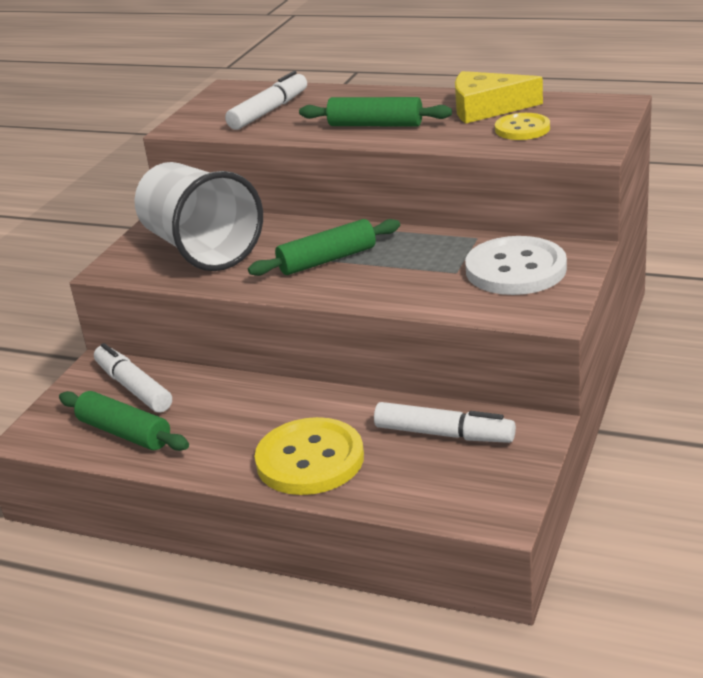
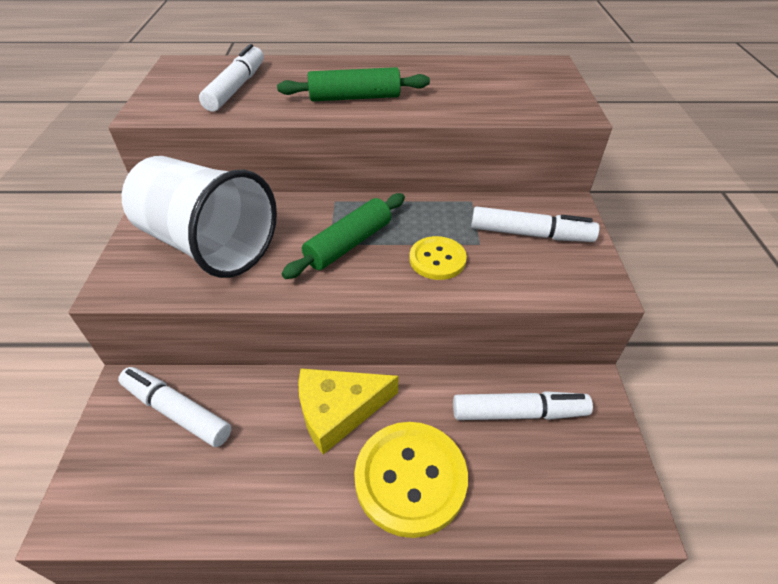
camera: 25 degrees left, 15 degrees up
green rolling pin [59,391,189,451] -> none
yellow cheese [455,71,543,124] -> yellow cheese moved to [298,368,399,455]
white button [465,236,567,295] -> white marker [471,207,599,242]
yellow button [495,113,550,140] -> yellow button moved to [409,236,467,280]

